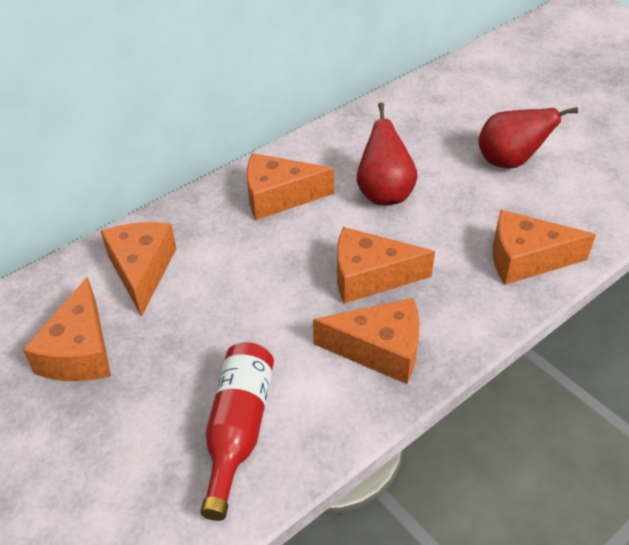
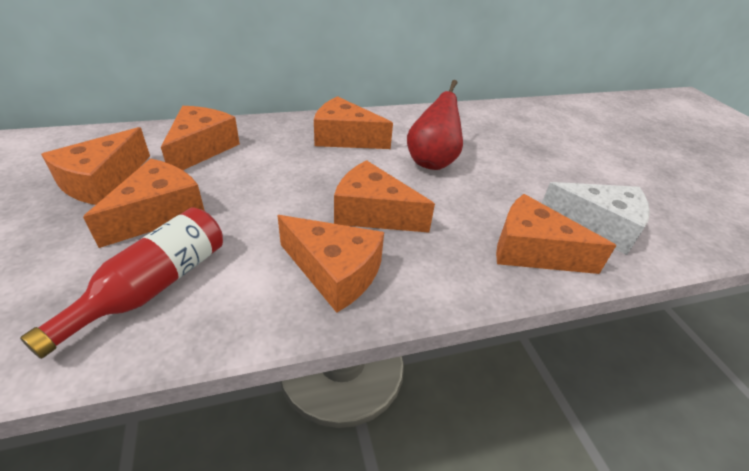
camera: 20 degrees right, 5 degrees down
red pear [478,107,578,168] -> none
none -> orange cheese [83,158,205,248]
none -> white cheese [542,182,650,255]

